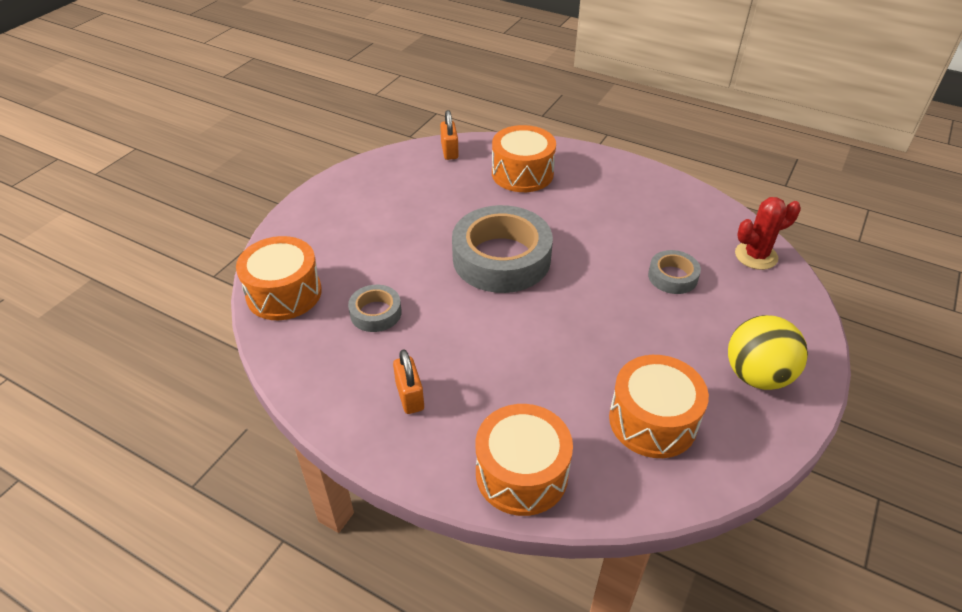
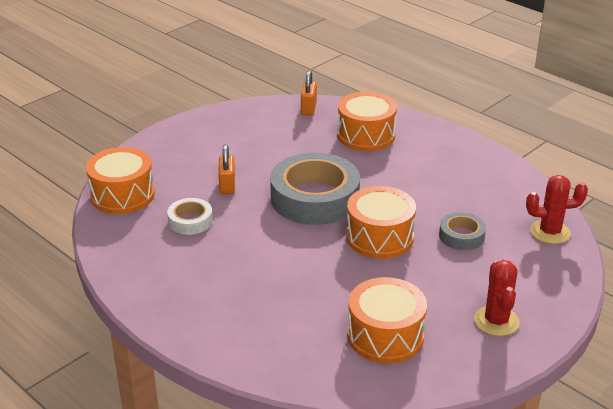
camera: 15 degrees right, 10 degrees down
grey tape [348,285,402,332] -> white tape [167,198,213,235]
orange padlock [393,349,424,414] -> orange padlock moved to [218,145,235,194]
orange drum [476,404,573,516] -> orange drum moved to [346,186,416,259]
yellow ball [728,315,808,390] -> red cactus [474,260,520,336]

